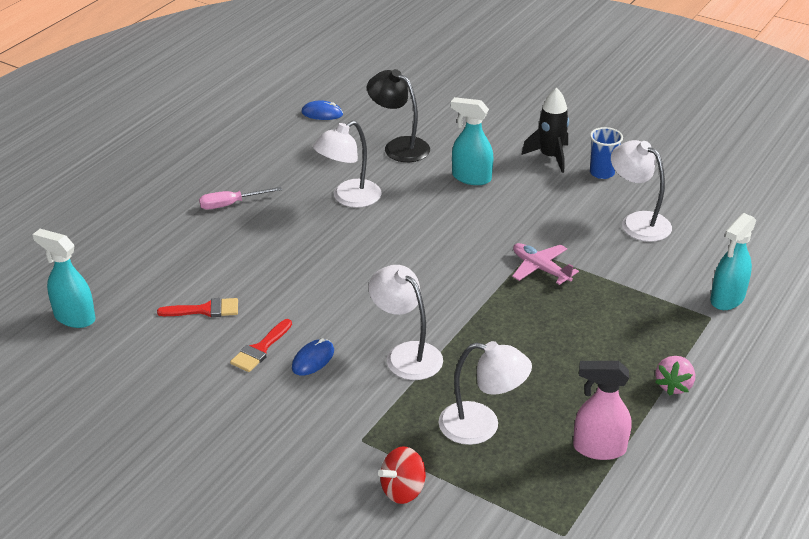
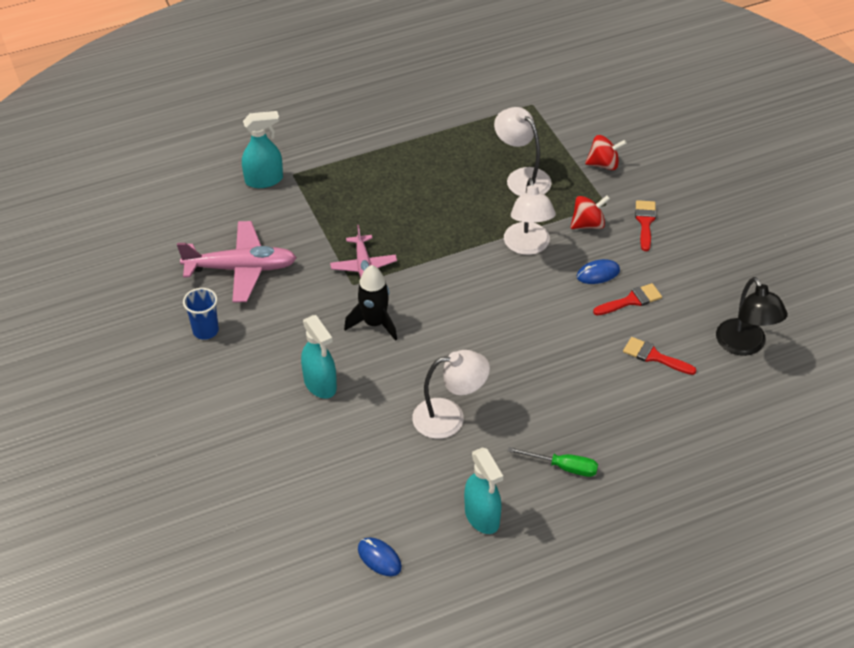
camera: 145 degrees left, 10 degrees up
turquoise spray bottle [33,229,96,328] -> turquoise spray bottle moved to [464,447,503,534]
pink screwdriver [199,187,282,210] -> green screwdriver [508,447,598,477]
black lamp [367,69,430,162] -> black lamp moved to [716,277,788,356]
black rocket [521,88,569,173] -> black rocket moved to [344,265,397,341]
pink spray bottle [573,361,632,460] -> none
white lamp [611,140,672,242] -> pink plane [177,221,297,303]
pink strawberry [655,356,695,396] -> none
none -> red spinning top [570,195,610,229]
none -> red brush [635,200,656,251]

